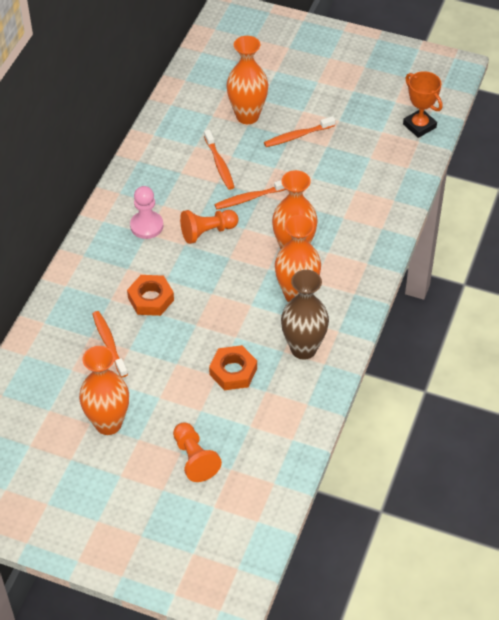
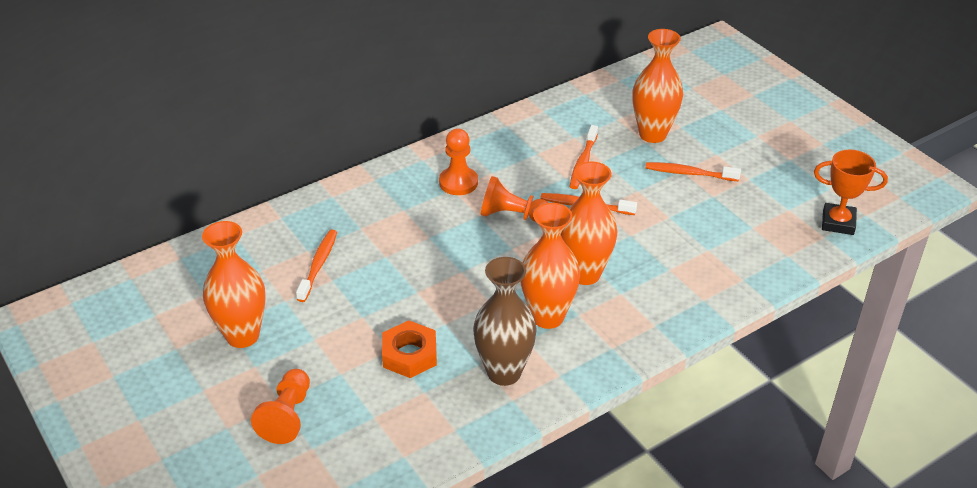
camera: 35 degrees right, 10 degrees down
orange nut [127,275,174,316] -> none
pink pawn [130,186,163,239] -> orange pawn [439,129,478,195]
orange trophy [403,71,443,138] -> orange trophy turned 75 degrees counterclockwise [814,149,888,235]

